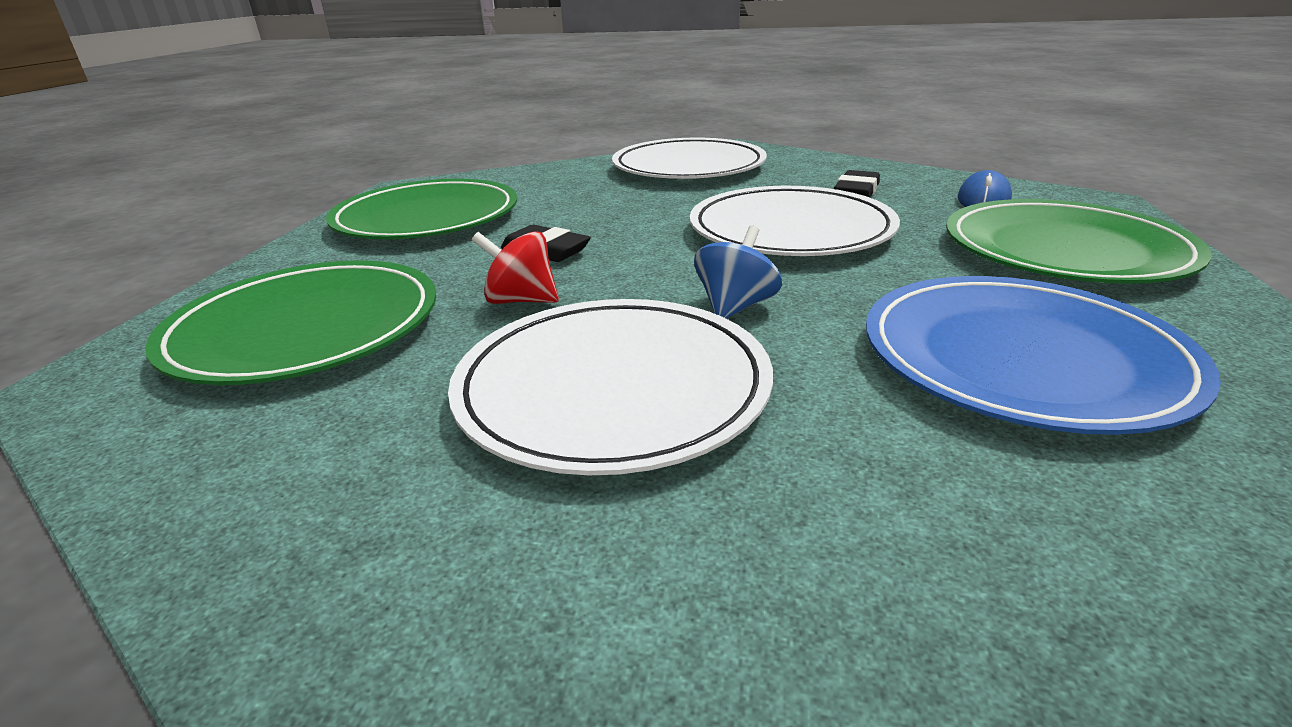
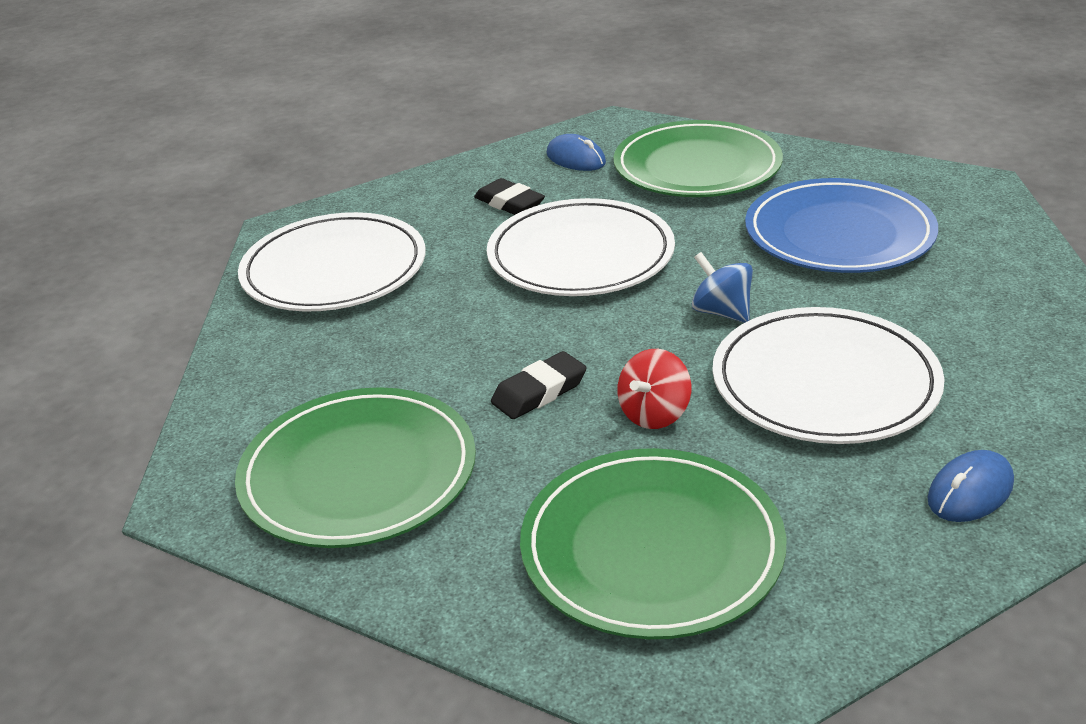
camera: 70 degrees left, 5 degrees up
none -> blue mouse [928,450,1014,522]

